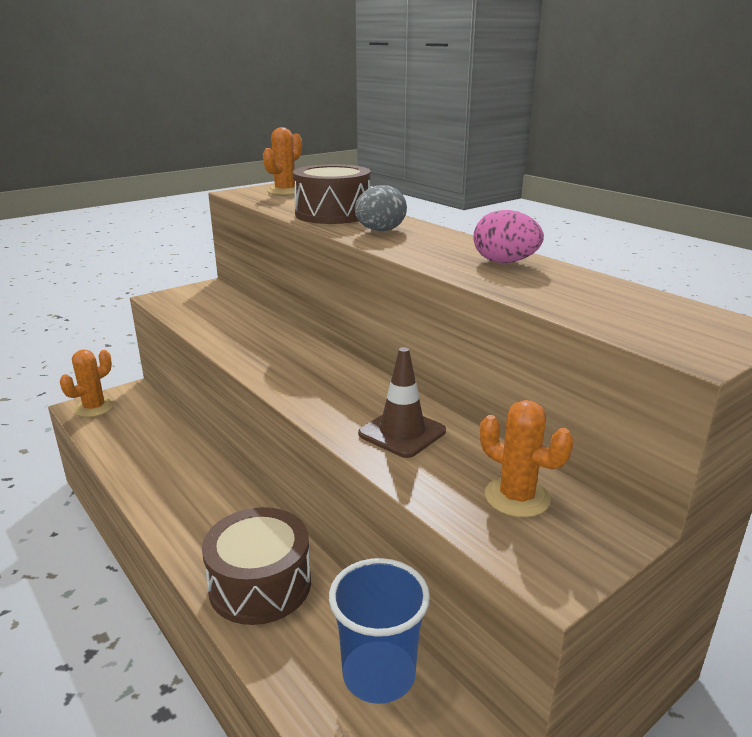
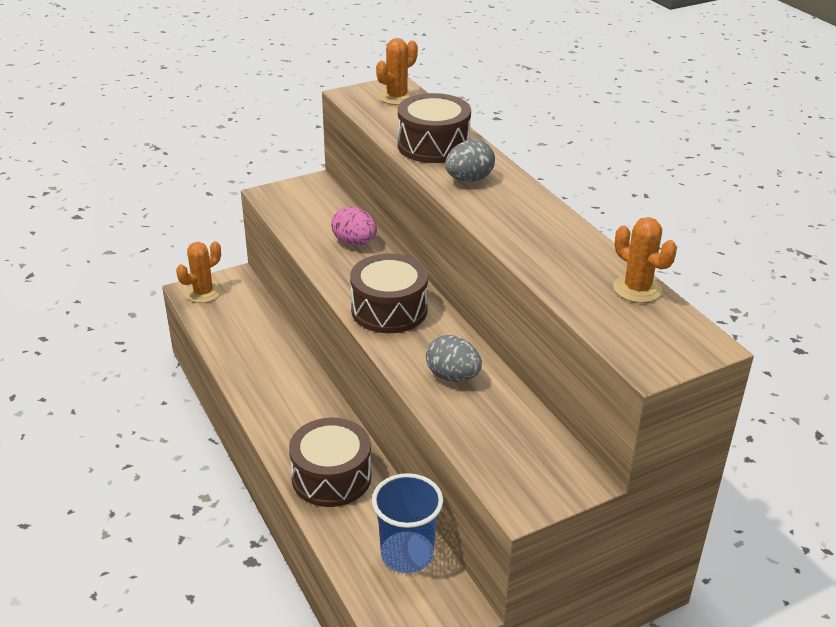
camera: 10 degrees right, 10 degrees up
brown traffic cone [358,347,446,458] -> grey egg [426,335,482,382]
pink egg [473,210,544,263] -> pink egg moved to [331,207,377,245]
orange cactus [480,400,574,518] -> orange cactus moved to [613,217,677,303]
none -> brown drum [350,254,428,333]

